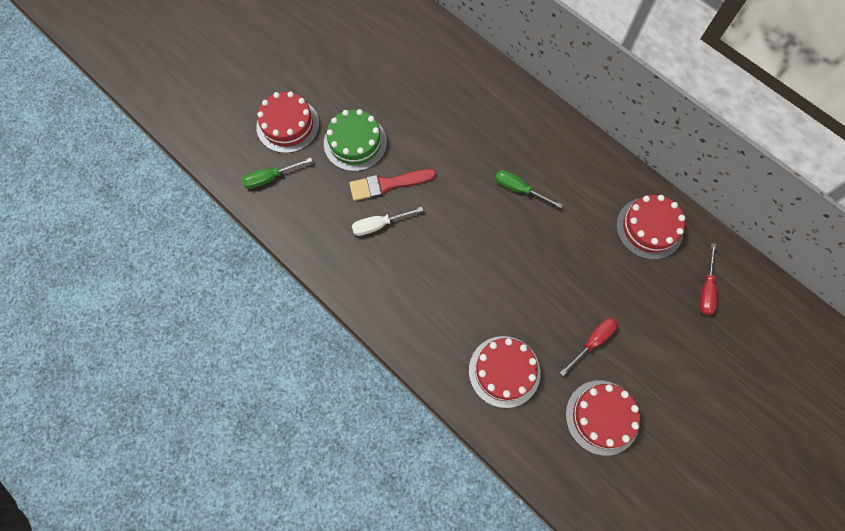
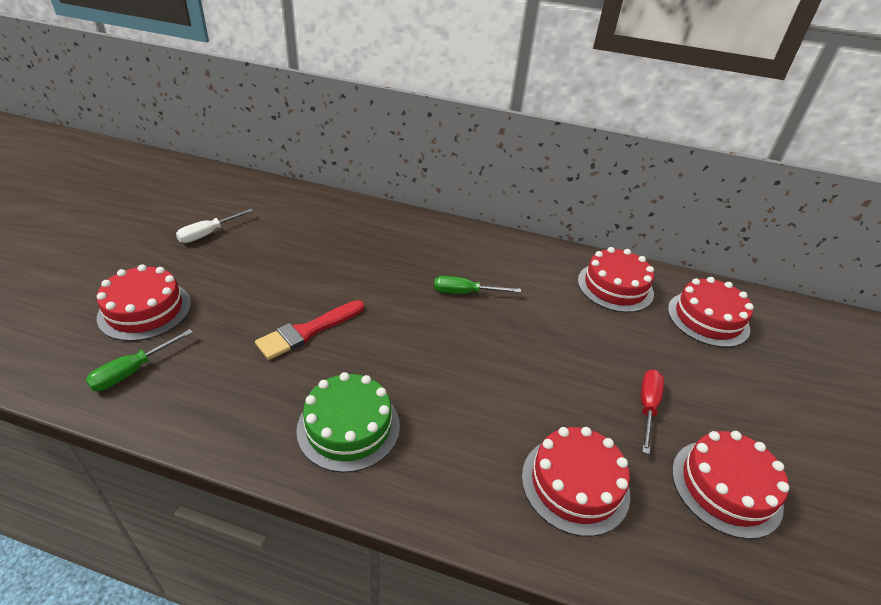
camera: 30 degrees left, 30 degrees down
green cake [324,109,387,171] -> green cake moved to [296,372,400,473]
white screwdriver [352,207,423,236] -> white screwdriver moved to [176,209,254,243]
red screwdriver [699,243,718,315] -> red cake [668,277,754,347]

